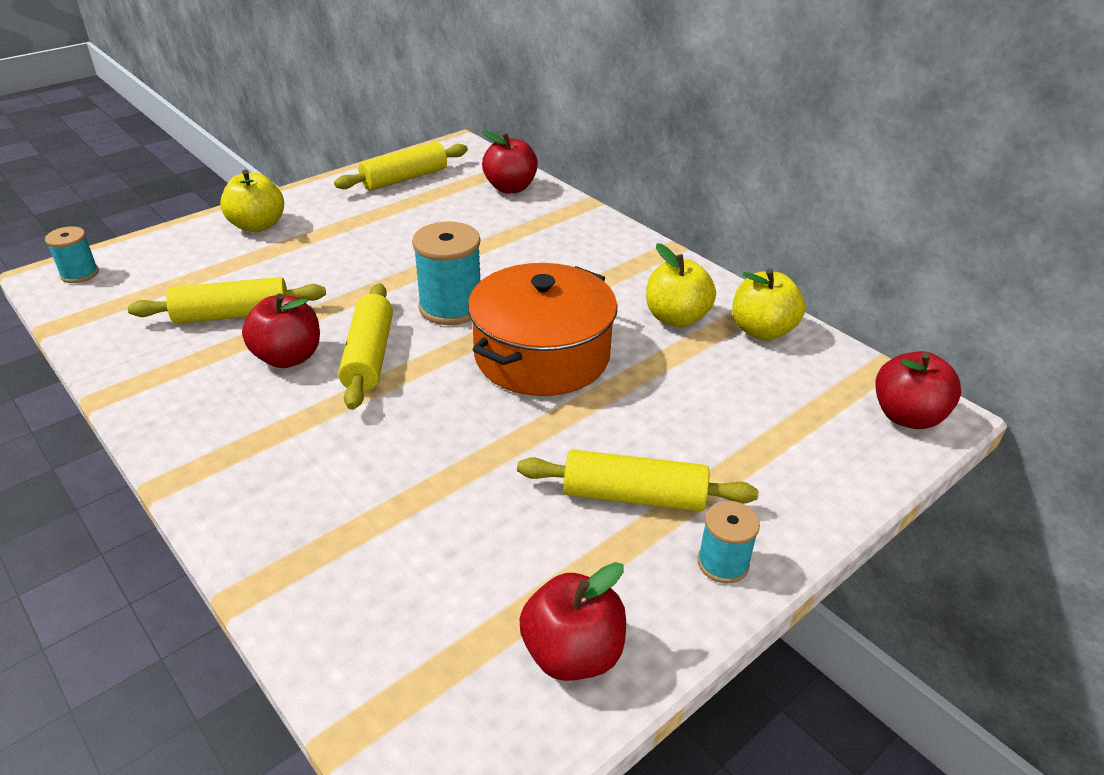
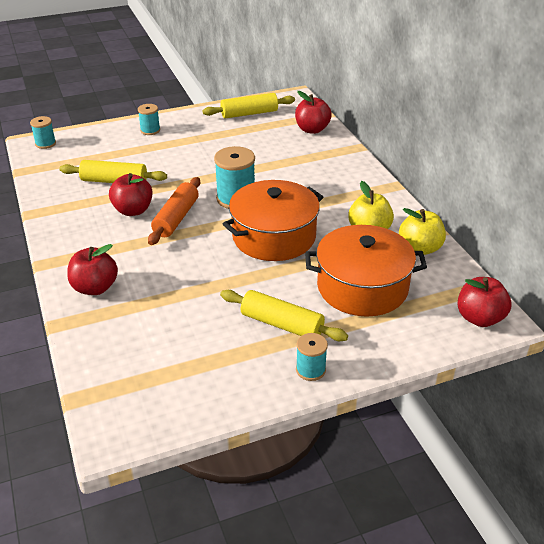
camera: 20 degrees right, 0 degrees up
yellow apple [220,169,284,232] -> turquoise spool [138,104,160,135]
yellow rolling pin [338,283,393,410] -> orange rolling pin [148,177,200,245]
red apple [520,562,626,681] -> red apple moved to [67,244,118,295]
none -> orange pot [305,225,427,317]

